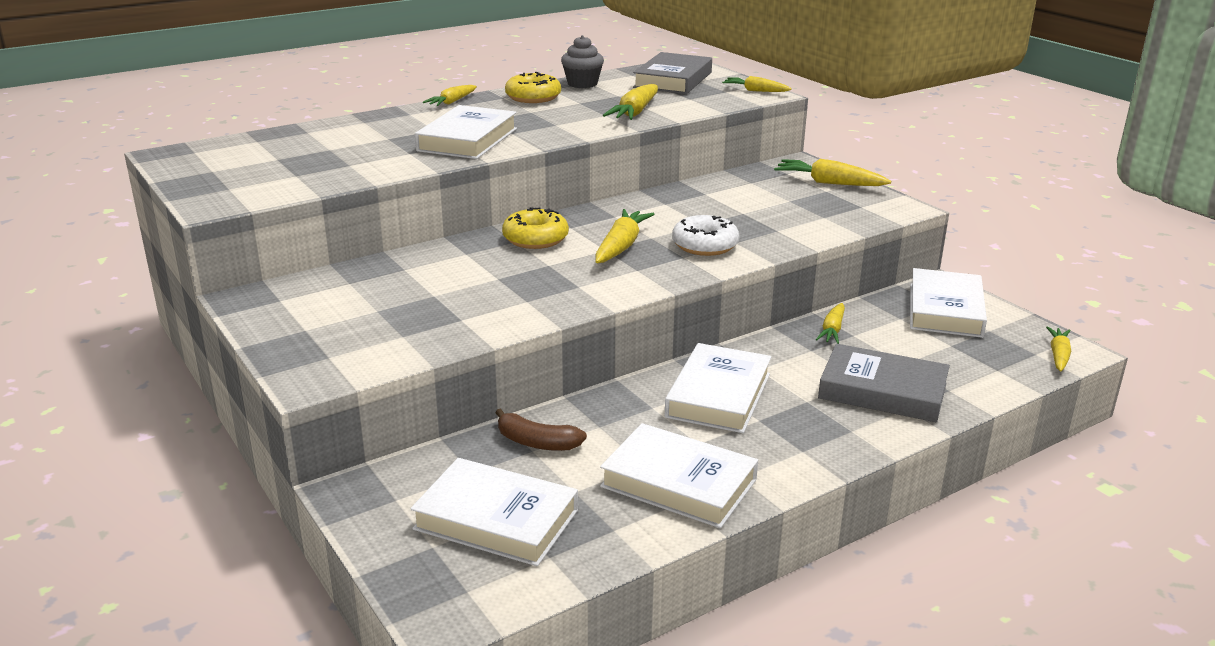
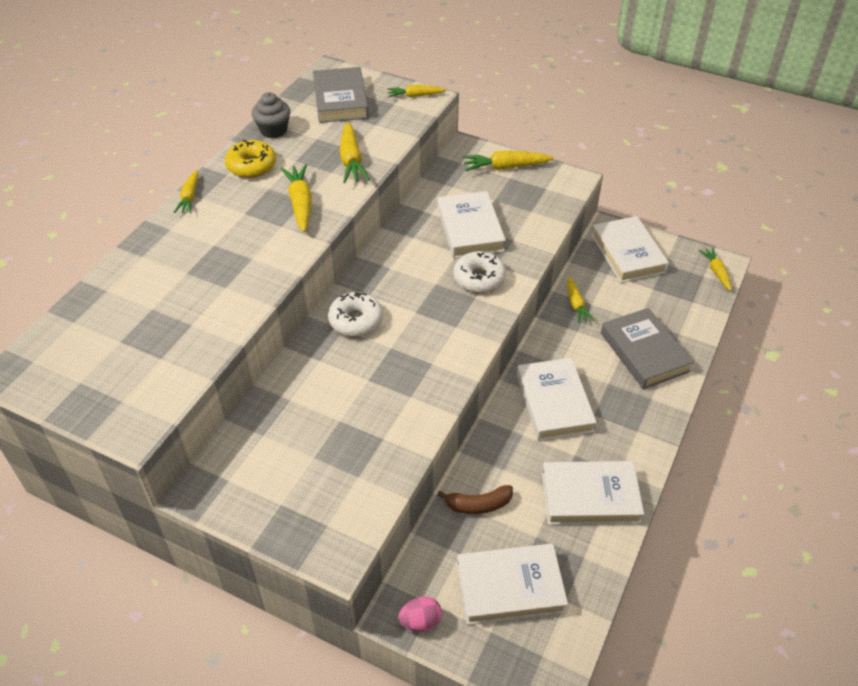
camera: 30 degrees left, 20 degrees up
white book [415,105,517,159] -> white book moved to [437,191,506,258]
yellow donut [502,207,569,249] -> white donut [328,292,383,336]
yellow carrot [595,209,655,263] -> yellow carrot moved to [281,164,312,232]
grey book [818,343,950,422] -> grey book turned 75 degrees clockwise [601,308,693,389]
none -> pink egg [398,597,442,632]

